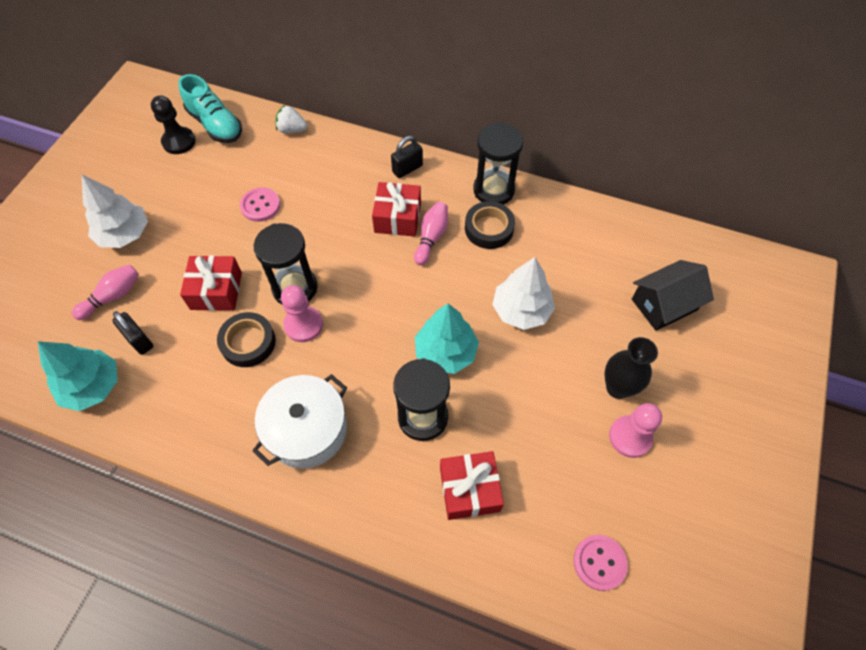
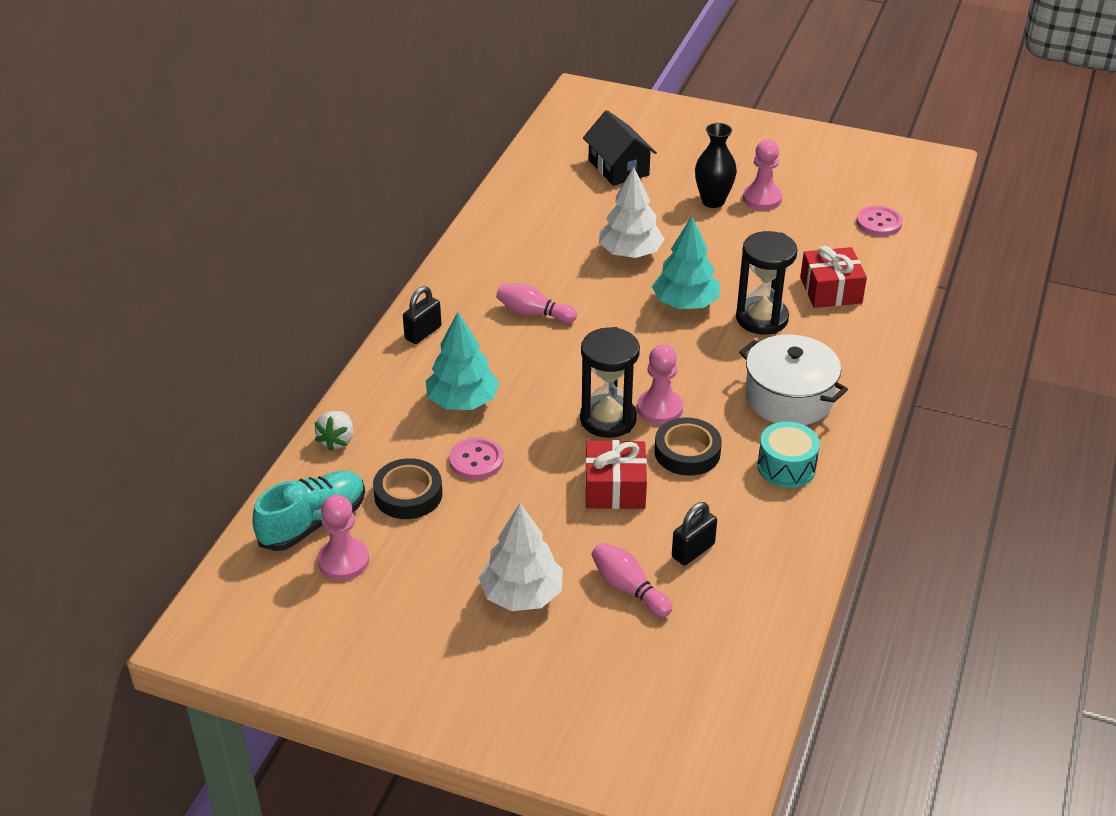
camera: 90 degrees left, 20 degrees down
turquoise tree [38,341,118,411] -> turquoise tree moved to [426,312,499,410]
black pawn [151,95,196,154] -> pink pawn [317,495,369,580]
red gift [372,182,421,237] -> none
black padlock [391,136,423,178] -> black padlock turned 75 degrees clockwise [403,286,441,344]
black tape [465,201,515,249] -> black tape moved to [373,458,443,519]
black hourglass [473,122,523,205] -> none
none -> turquoise drum [757,421,820,488]

